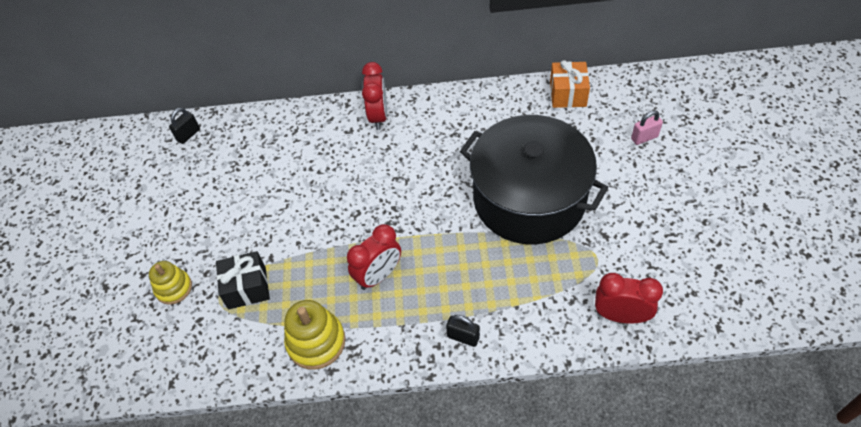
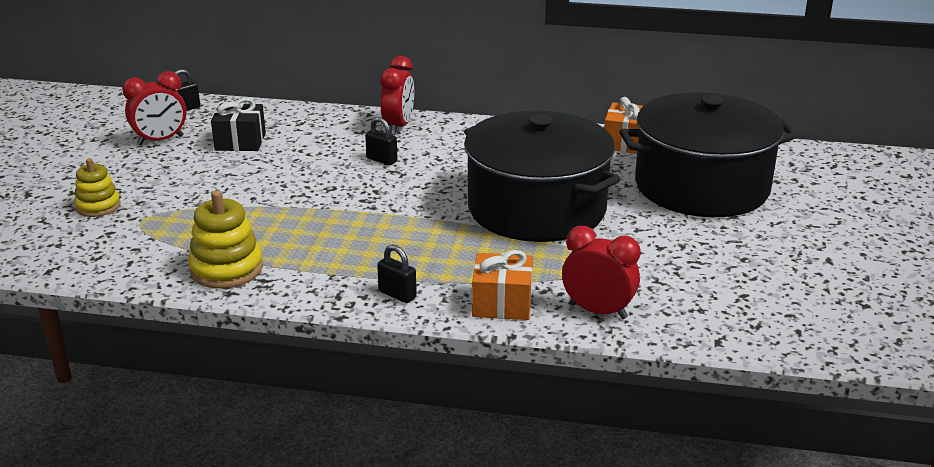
camera: 10 degrees right, 25 degrees down
black gift [216,251,270,309] -> black gift moved to [211,98,266,151]
red clock [347,224,401,290] -> red clock moved to [122,71,187,145]
pink padlock [631,110,663,145] -> black pot [619,92,798,217]
none -> black padlock [365,117,398,165]
none -> orange gift [472,250,533,320]

